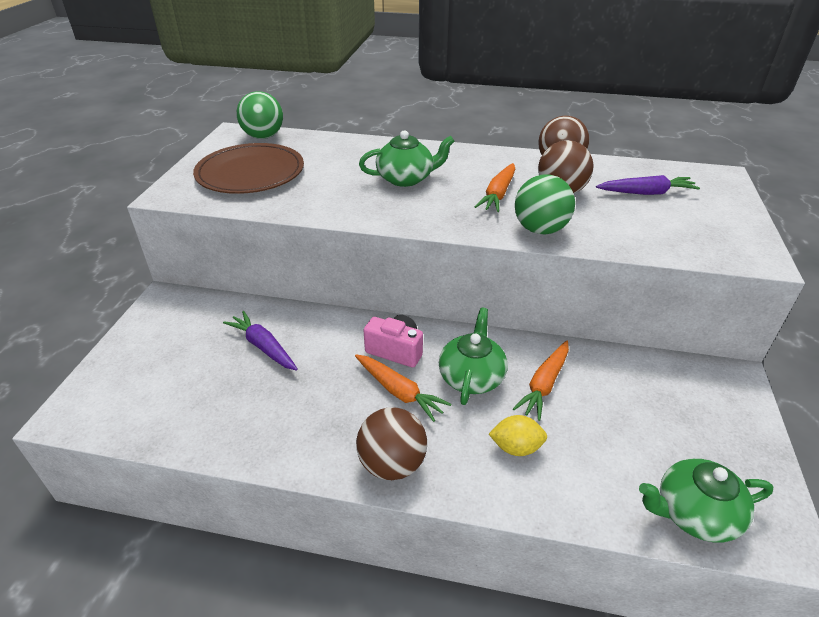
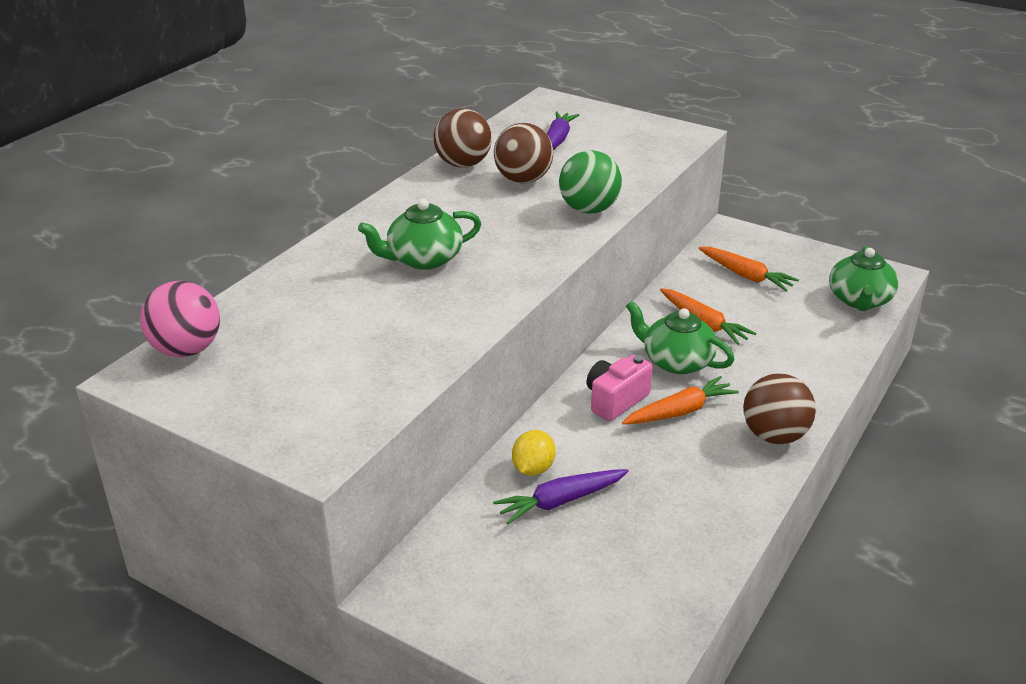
camera: 70 degrees left, 5 degrees down
brown plate [193,143,304,194] -> none
green ball [237,91,283,139] -> pink ball [140,281,220,357]
green teapot [359,130,455,187] -> green teapot turned 120 degrees counterclockwise [358,199,481,270]
orange carrot [474,163,515,212] -> orange carrot moved to [698,247,799,291]
yellow lemon [489,415,547,456] -> yellow lemon moved to [512,430,556,476]

